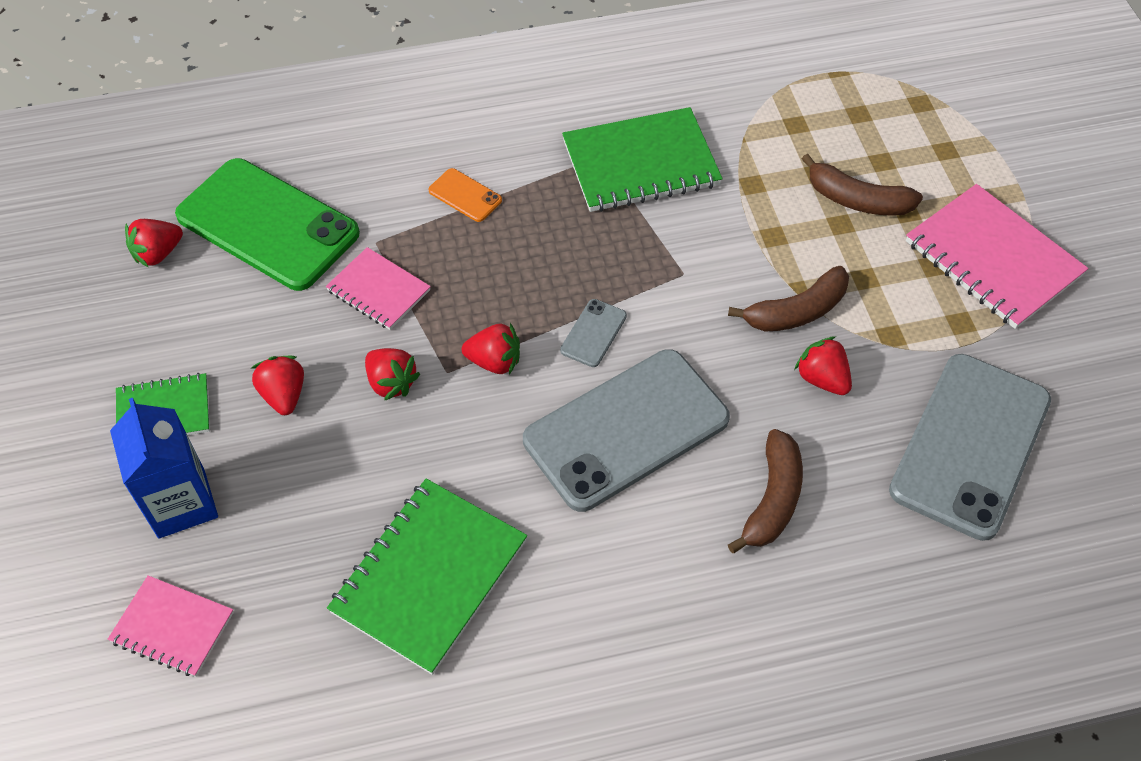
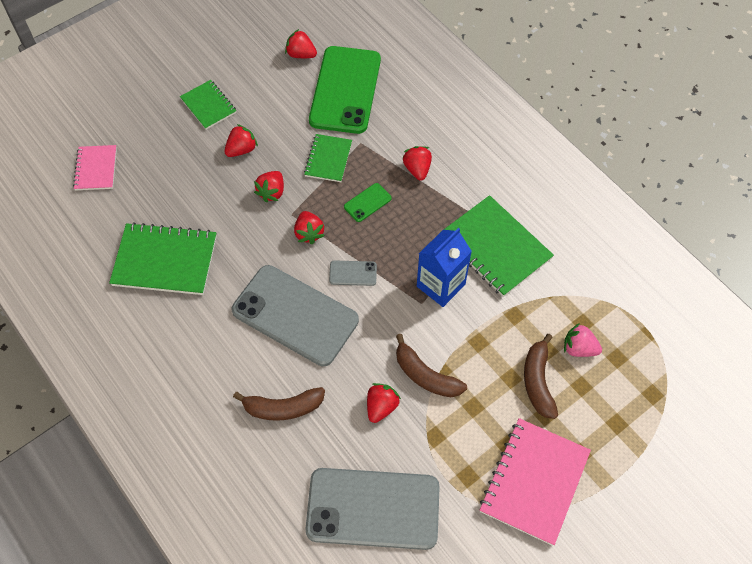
camera: 65 degrees right, 5 degrees up
blue carton [110,398,218,538] -> blue carton moved to [417,227,472,307]
pink notebook [326,247,431,330] -> green notebook [304,134,352,182]
orange phone [428,168,502,222] -> red strawberry [402,146,432,180]
none -> green phone [344,183,392,222]
none -> pink strawberry [564,323,602,357]

